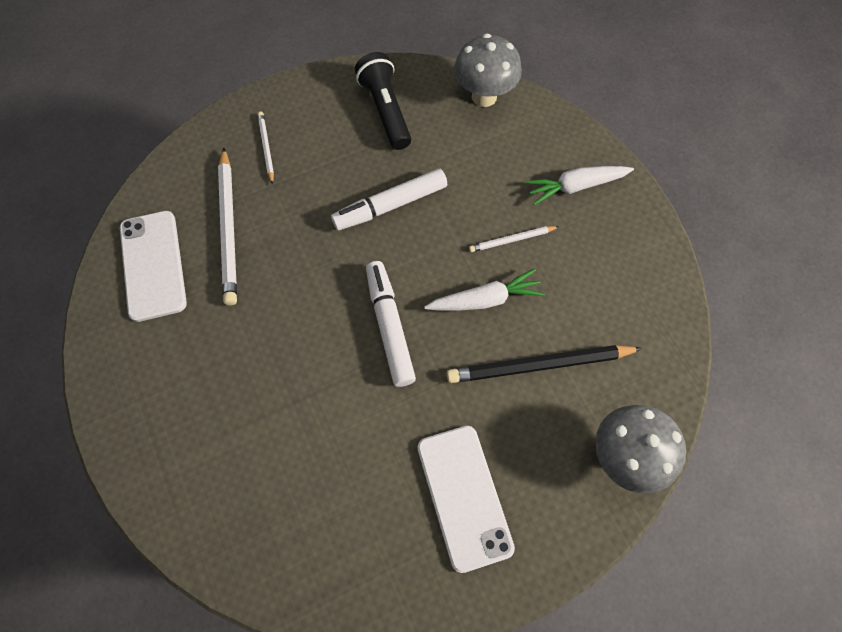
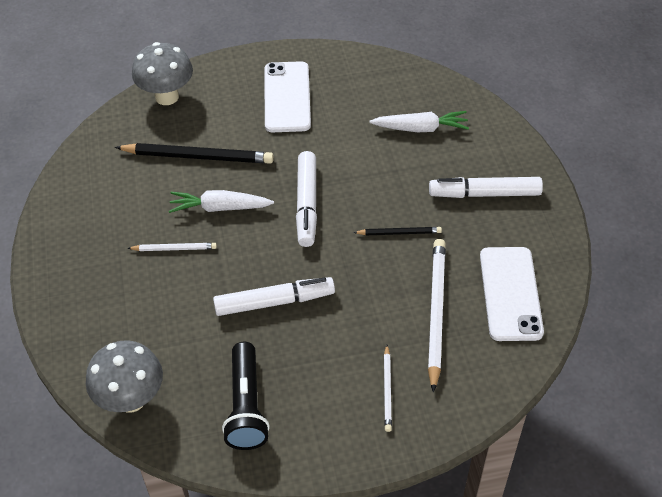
camera: 165 degrees left, 15 degrees down
white carrot [525,166,634,205] -> white carrot moved to [369,111,469,132]
none -> black pencil [353,227,442,235]
none -> white marker [429,177,543,198]

